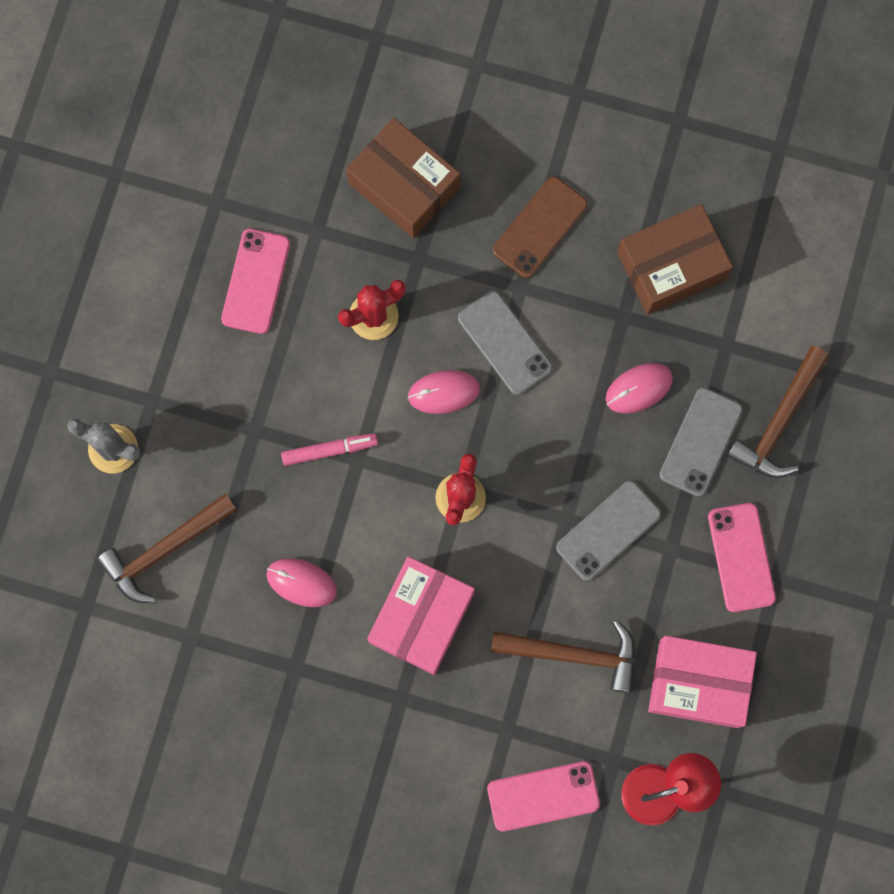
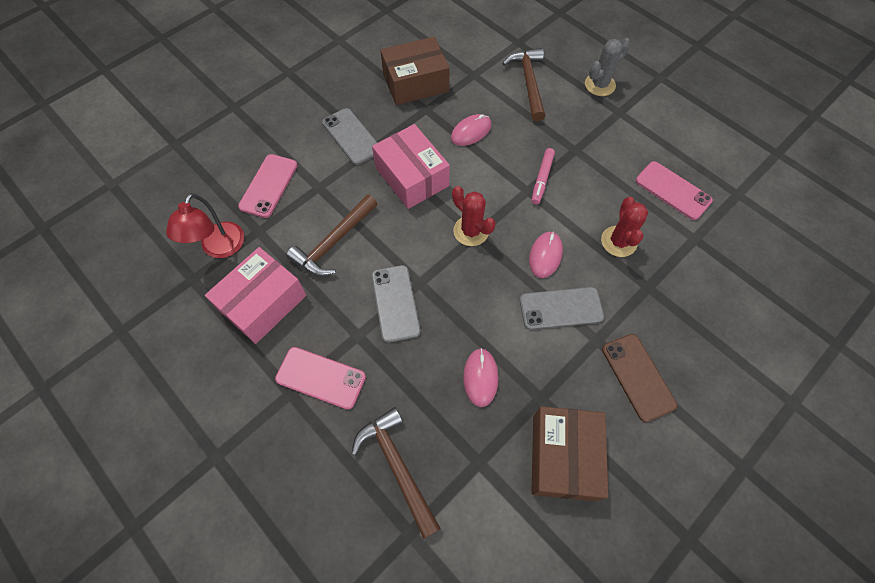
camera: 120 degrees right, 15 degrees down
brown box [346,118,460,238] -> brown box moved to [380,37,450,105]
grey phone [659,388,743,497] -> grey phone moved to [322,108,377,165]

